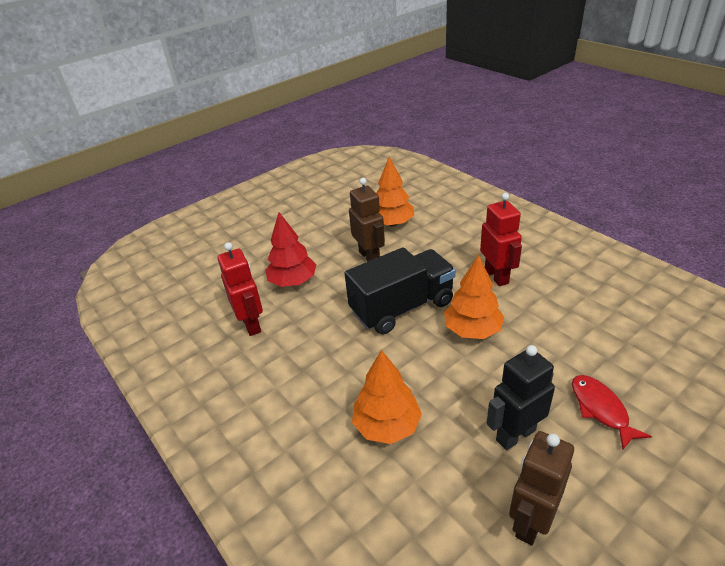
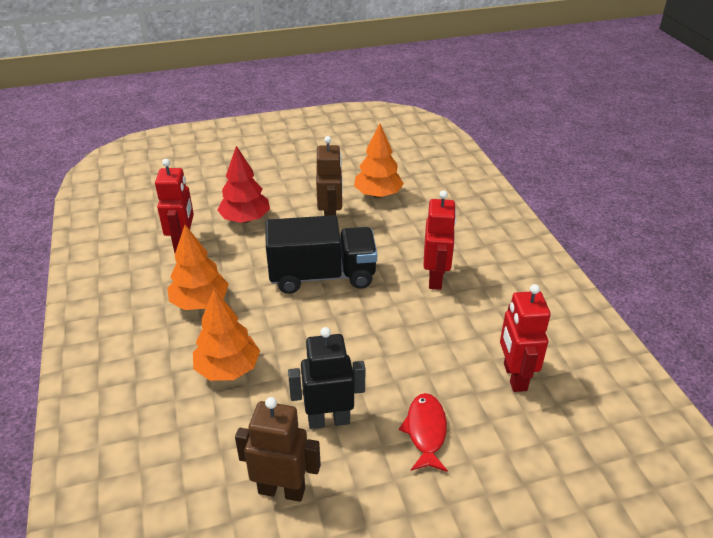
camera: 20 degrees right, 0 degrees up
orange tree [444,255,504,339] -> orange tree moved to [168,225,229,310]
brown robot [509,431,574,546] -> brown robot turned 45 degrees clockwise [235,397,321,502]
none -> red robot [500,284,551,392]

